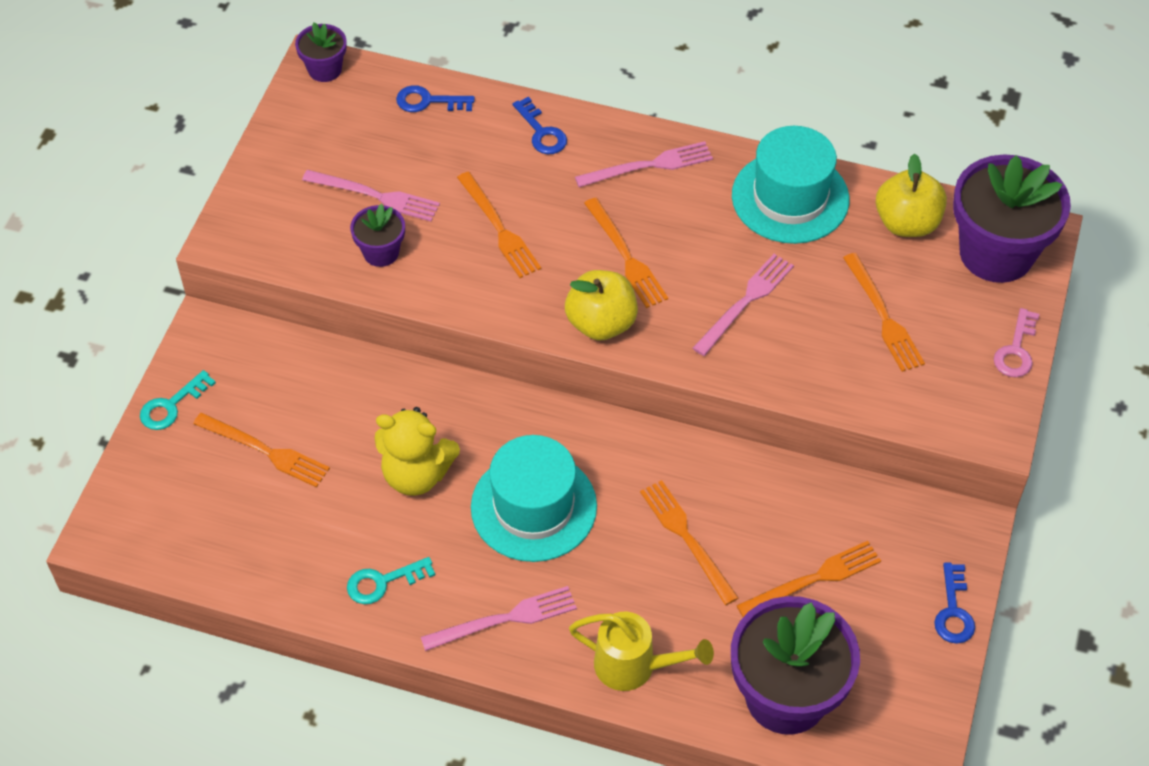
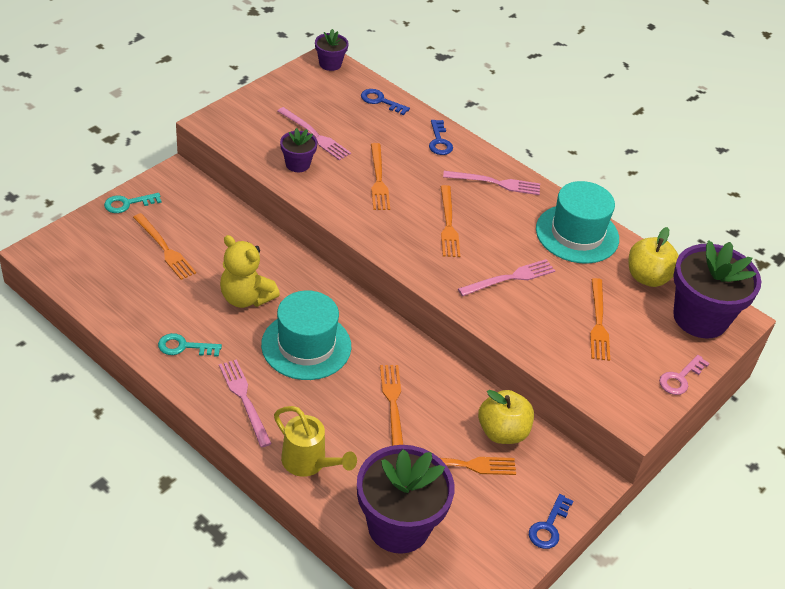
camera: 20 degrees right, 10 degrees down
pink fork [421,586,577,651] -> pink fork turned 120 degrees counterclockwise [219,360,272,447]
yellow apple [565,270,638,341] -> yellow apple moved to [478,390,534,444]

